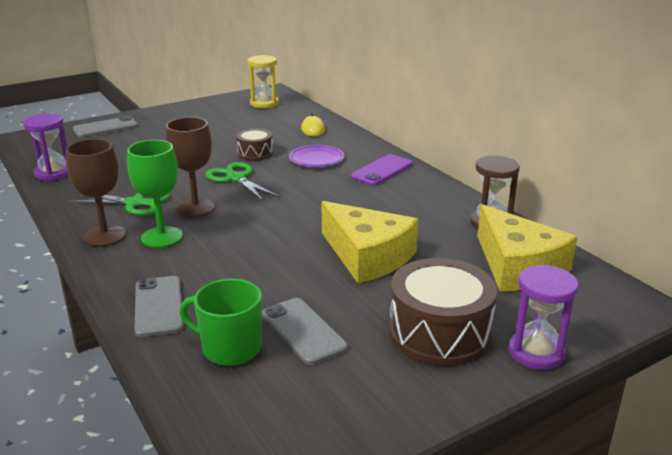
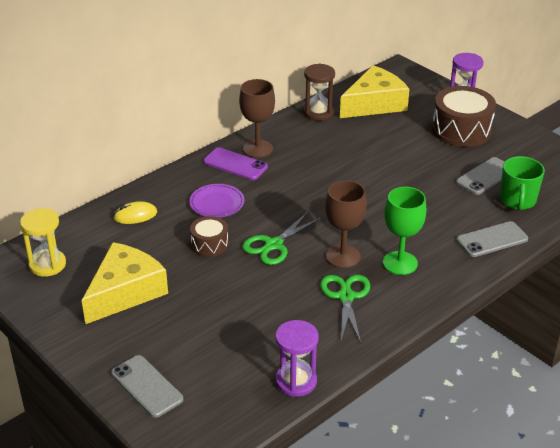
camera: 100 degrees left, 10 degrees up
brown goblet [66,139,126,246] -> brown goblet moved to [239,79,275,158]
yellow cheese [322,201,418,283] -> yellow cheese moved to [82,242,168,324]

